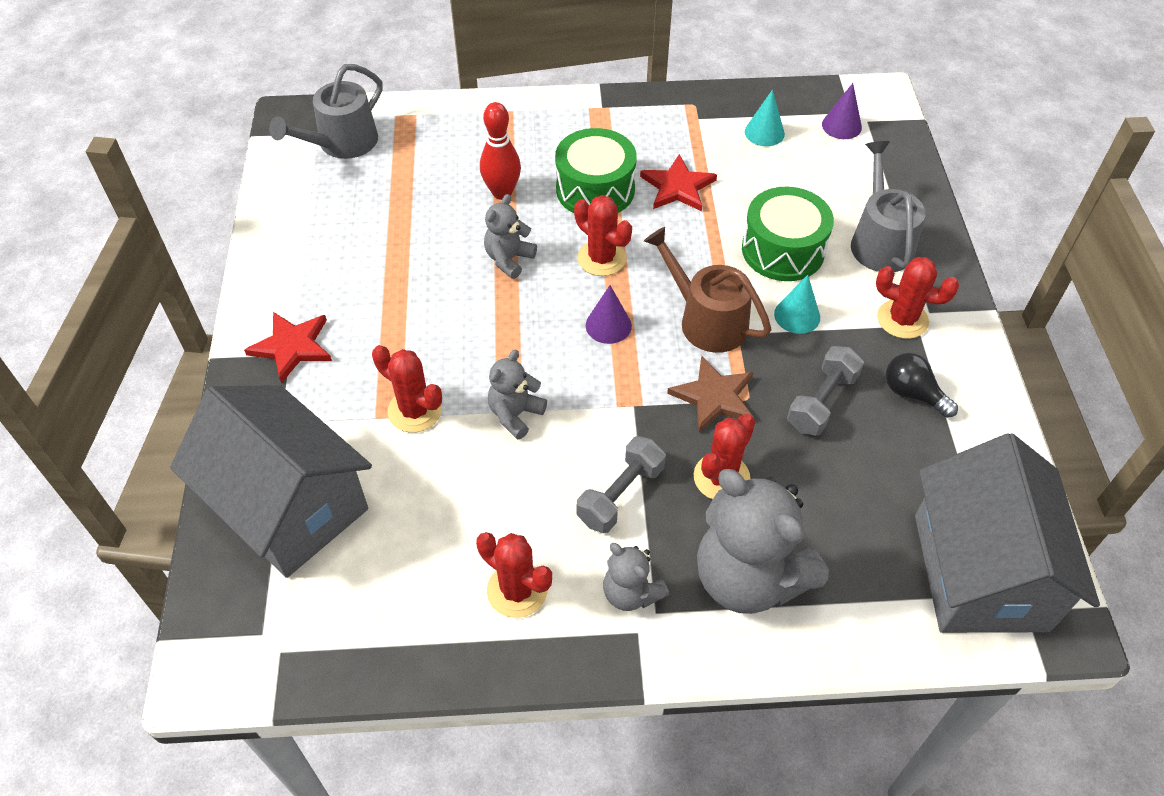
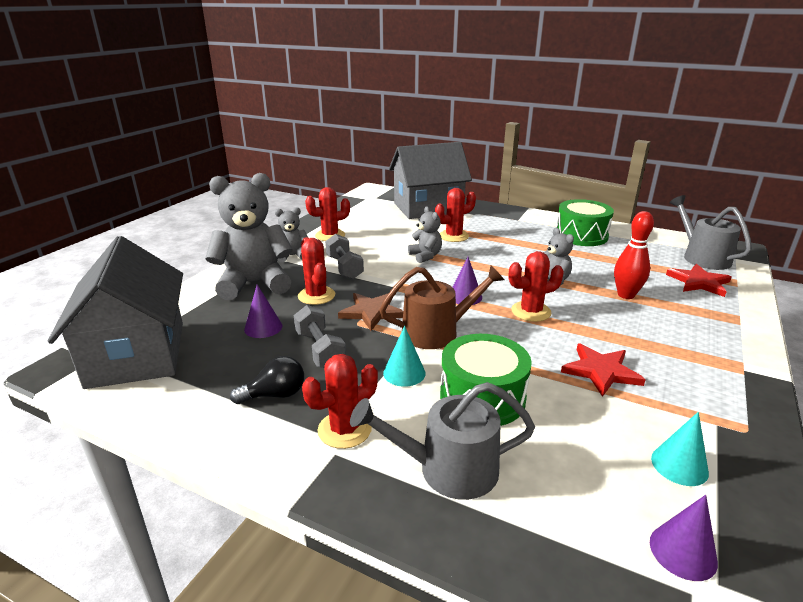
camera: 120 degrees right, 25 degrees down
red star [244,312,332,383] -> red star moved to [666,264,732,297]
green drum [555,128,637,213] -> green drum moved to [556,199,614,246]
grey watering can [851,141,926,272] -> grey watering can turned 150 degrees clockwise [350,382,535,500]
grey house [915,433,1100,633] -> grey house turned 45 degrees clockwise [48,236,183,389]
none -> purple cone [244,285,282,338]

